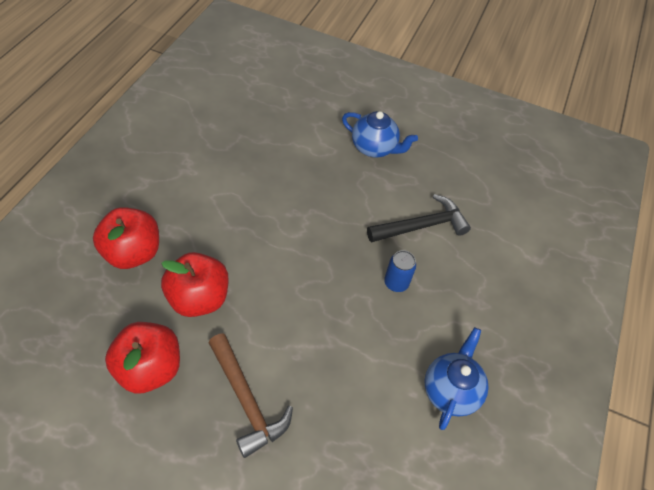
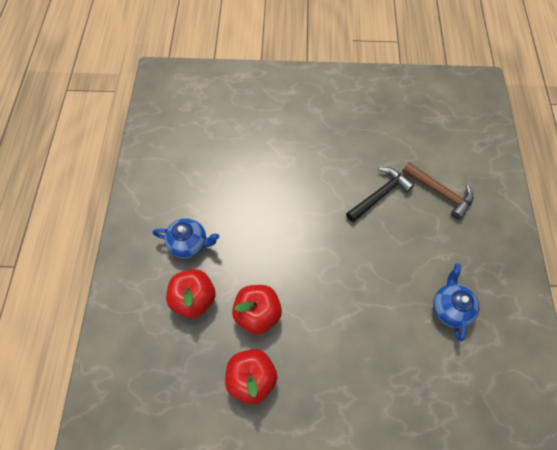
camera: 15 degrees left, 10 degrees up
brown hammer [208,333,293,458] -> brown hammer moved to [402,162,474,220]
blue teapot [342,111,418,157] -> blue teapot moved to [153,218,219,258]
blue can [384,250,416,292] -> none

